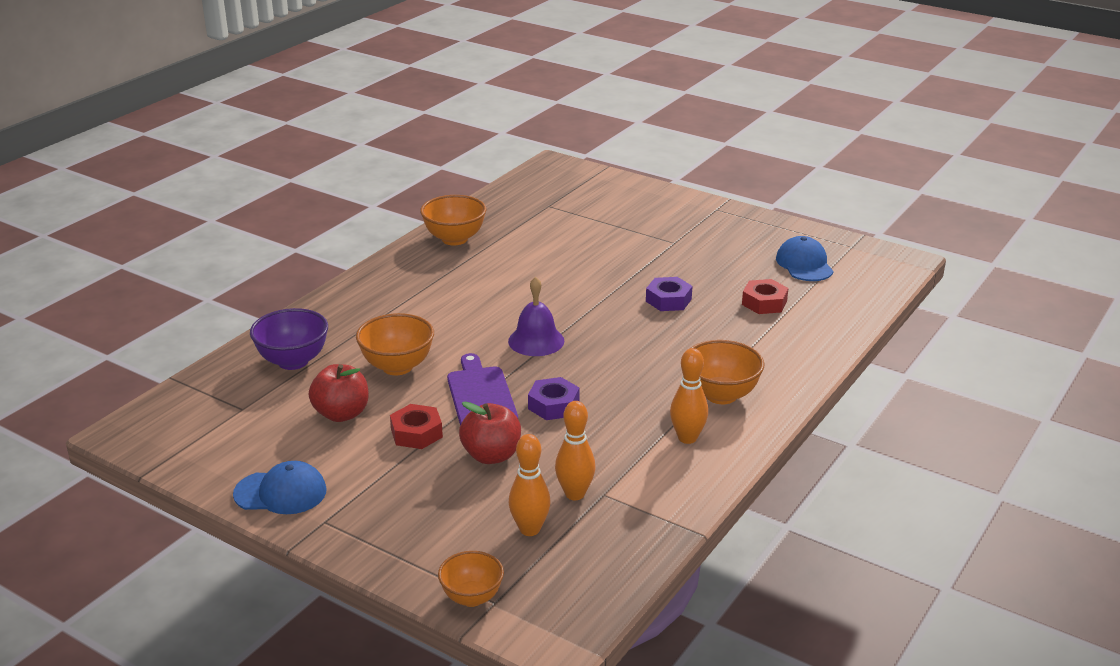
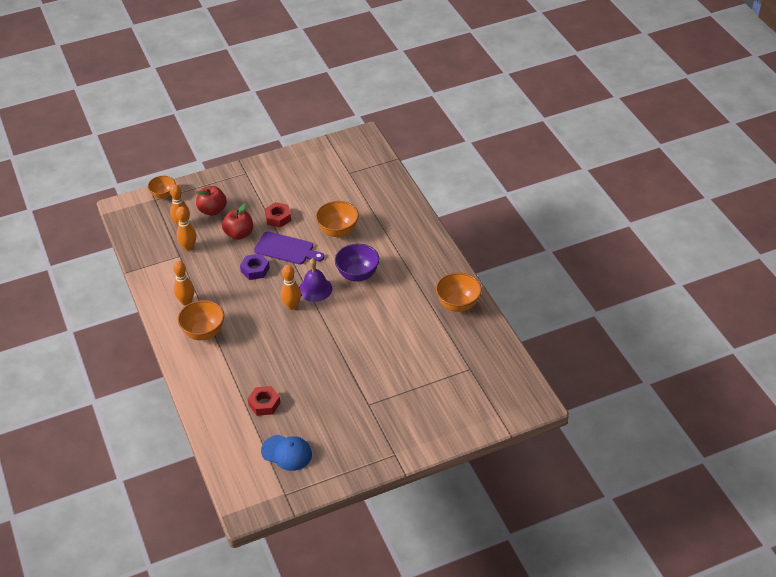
camera: 125 degrees right, 15 degrees up
blue cap [233,461,326,514] -> none
purple bowl [250,308,328,370] -> purple bowl moved to [335,244,379,282]
red apple [309,364,369,422] -> red apple moved to [196,186,227,216]
purple nut [646,277,692,311] -> none
none -> orange bowling pin [281,265,301,310]

